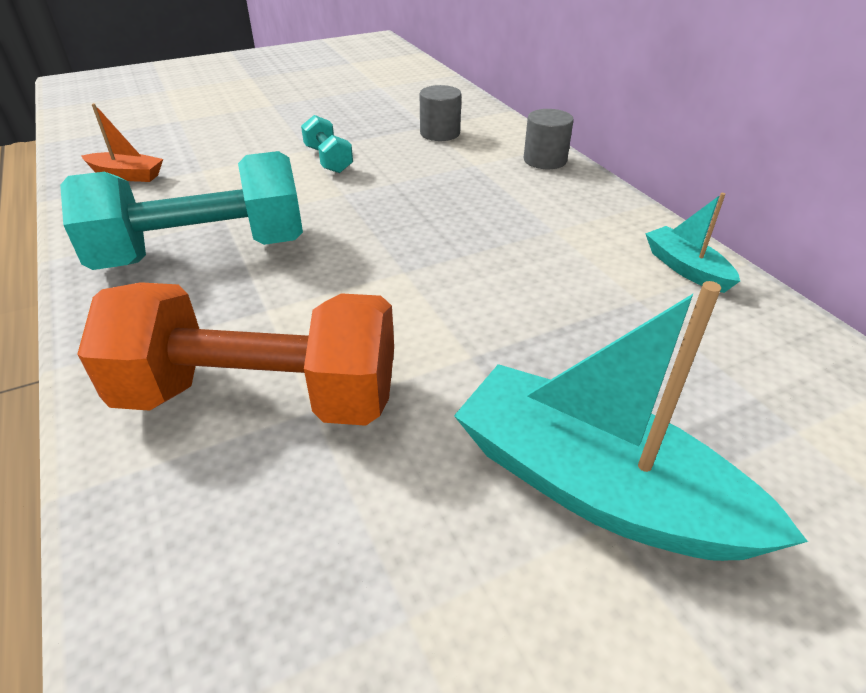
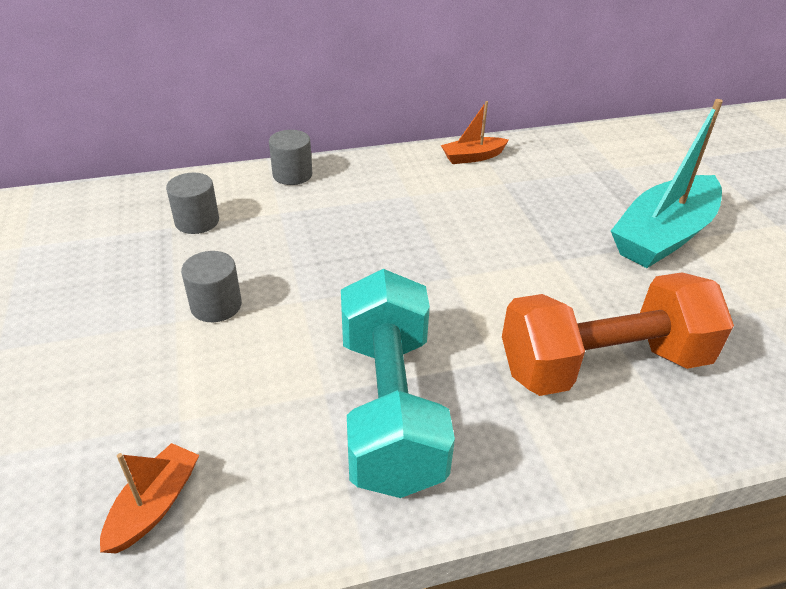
camera: 80 degrees left, 0 degrees up
orange dumbbell [77,282,394,426] -> orange dumbbell turned 60 degrees clockwise [502,272,734,396]
turquoise dumbbell [301,115,353,173] -> grey cylinder [181,251,242,322]
turquoise boat [645,193,740,293] -> orange boat [441,101,509,164]

